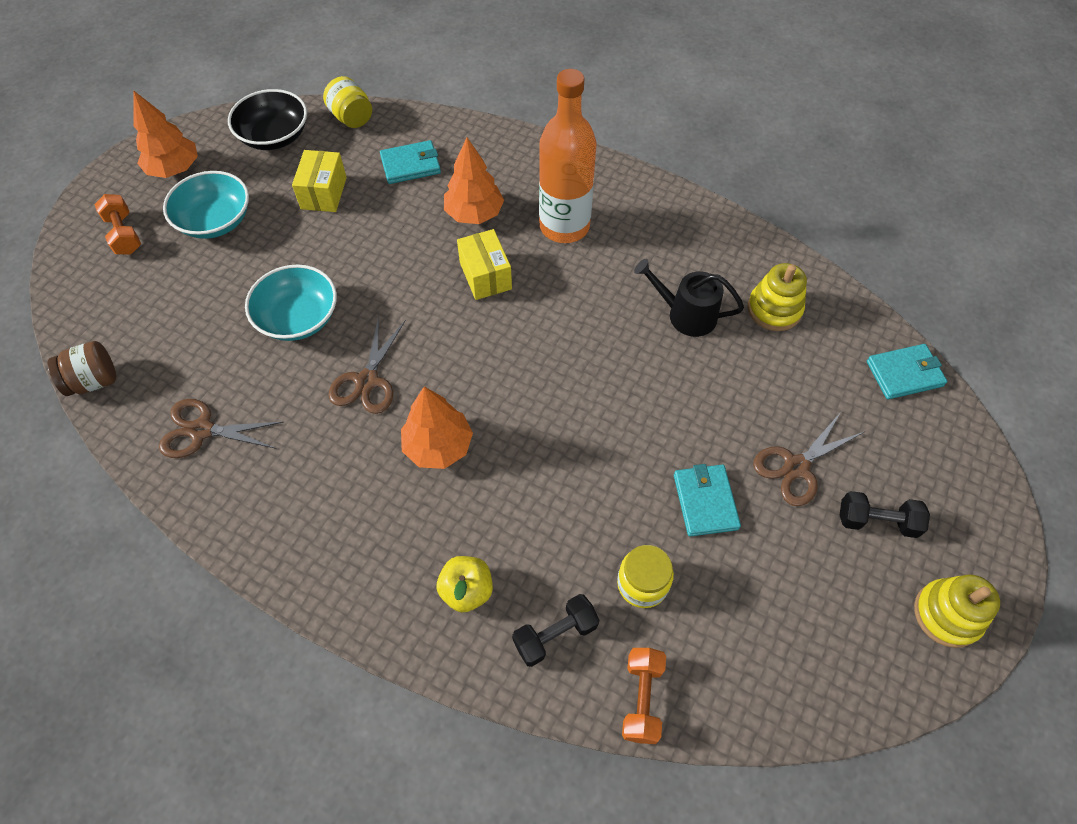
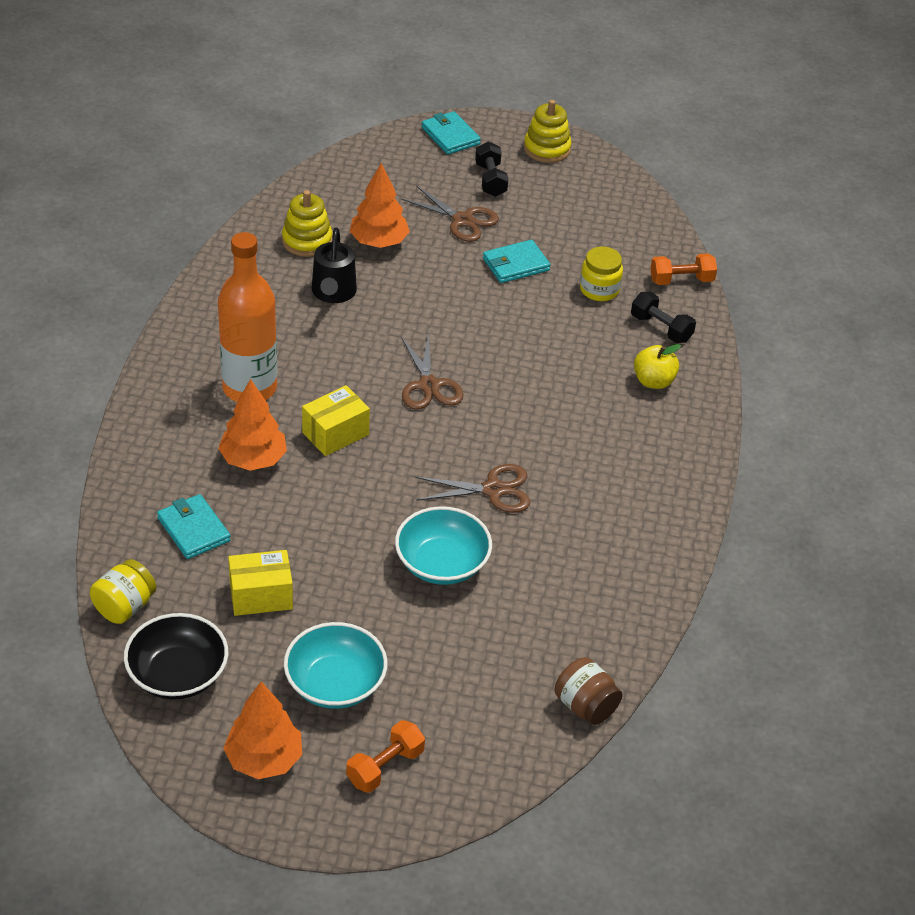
camera: 110 degrees left, 15 degrees down
brown scissors [159,399,283,458] -> brown scissors moved to [401,336,463,410]
orange tree [401,386,473,469] -> orange tree moved to [349,163,410,248]
turquoise wallet [867,344,947,399] -> turquoise wallet moved to [421,111,481,155]

